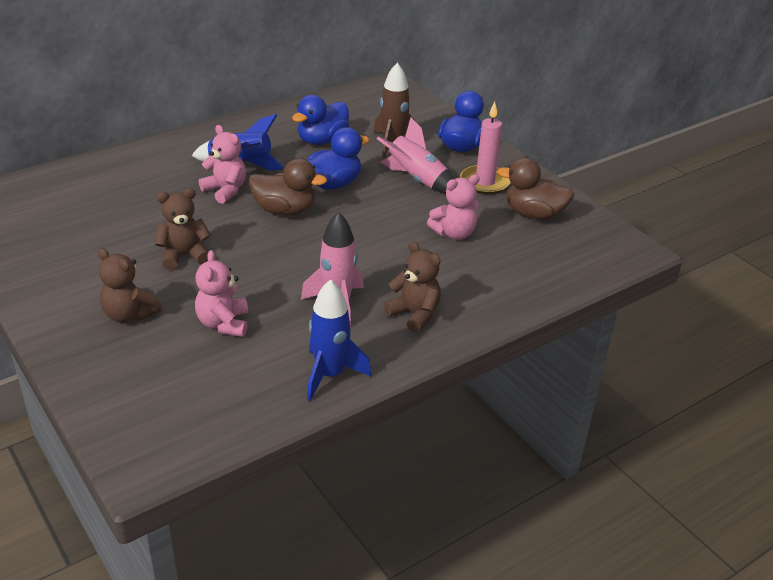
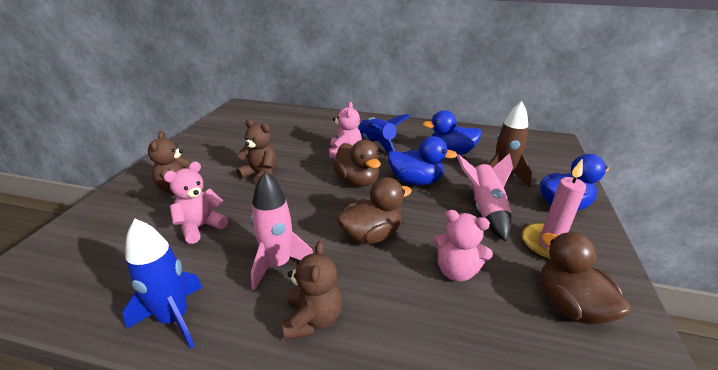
camera: 50 degrees right, 5 degrees down
none -> brown duck [337,177,412,244]

